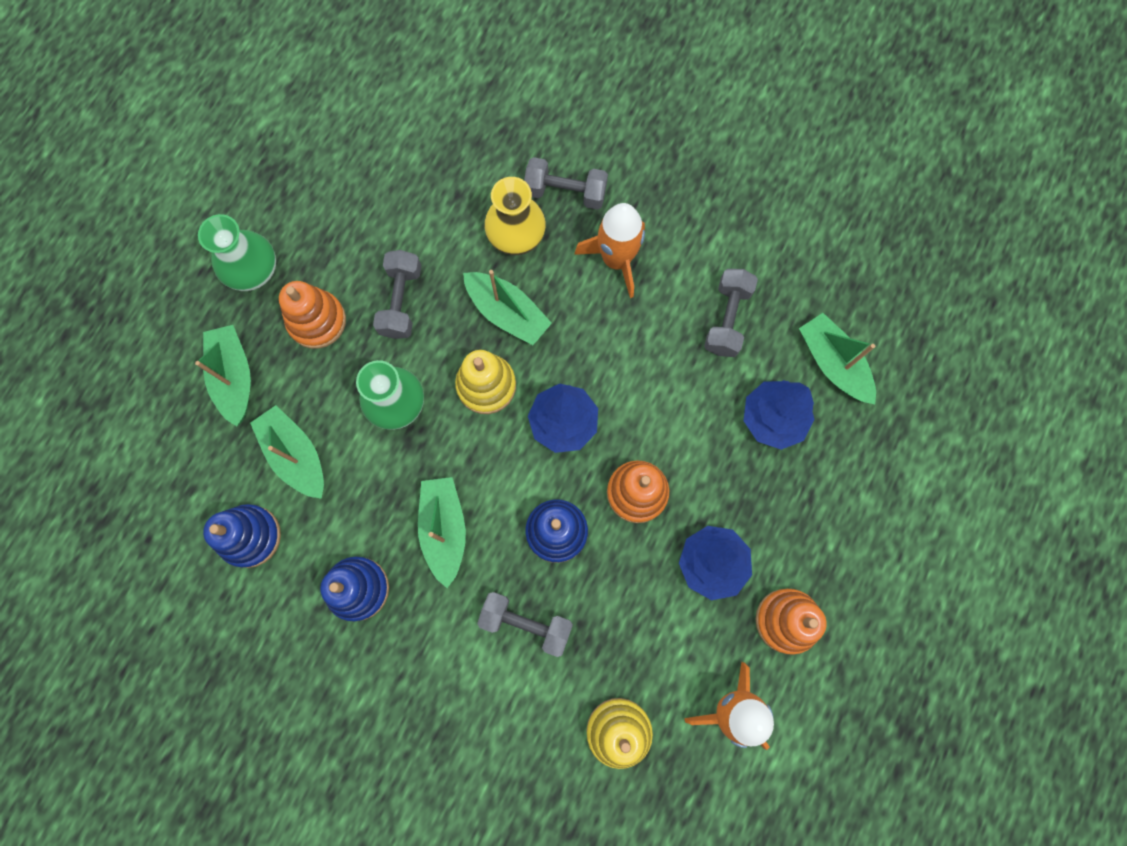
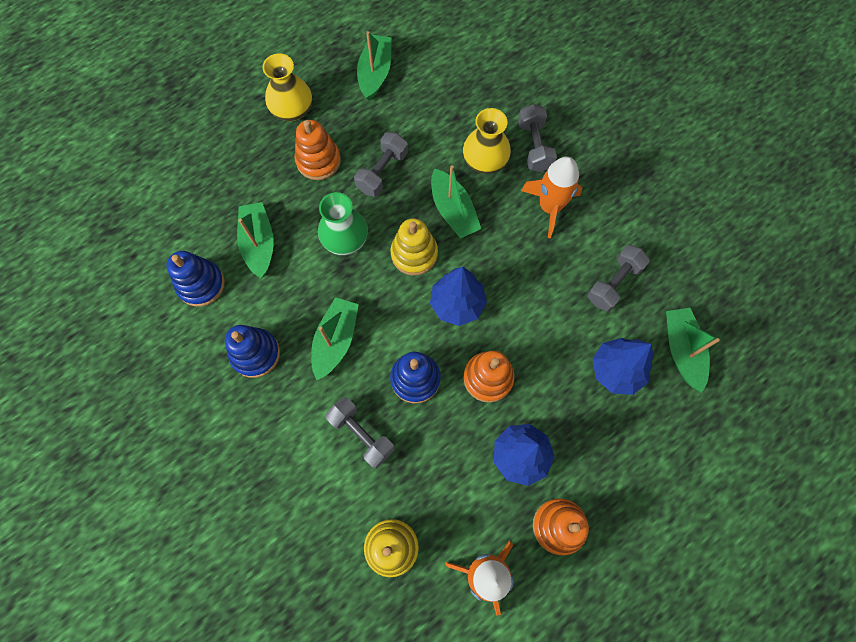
camera: 25 degrees right, 5 degrees down
green boat [195,325,251,426] -> green boat moved to [357,31,392,101]
green vase [198,214,276,291] -> yellow vase [262,53,312,121]
grey dumbbell [524,157,608,210] -> grey dumbbell turned 45 degrees clockwise [518,104,557,172]

